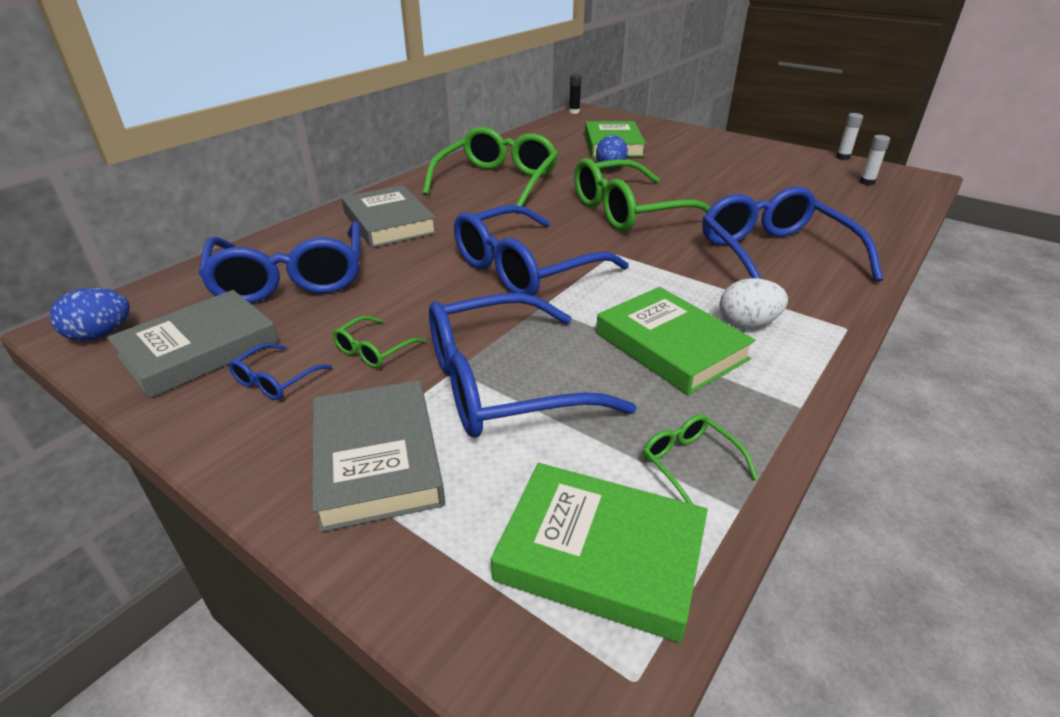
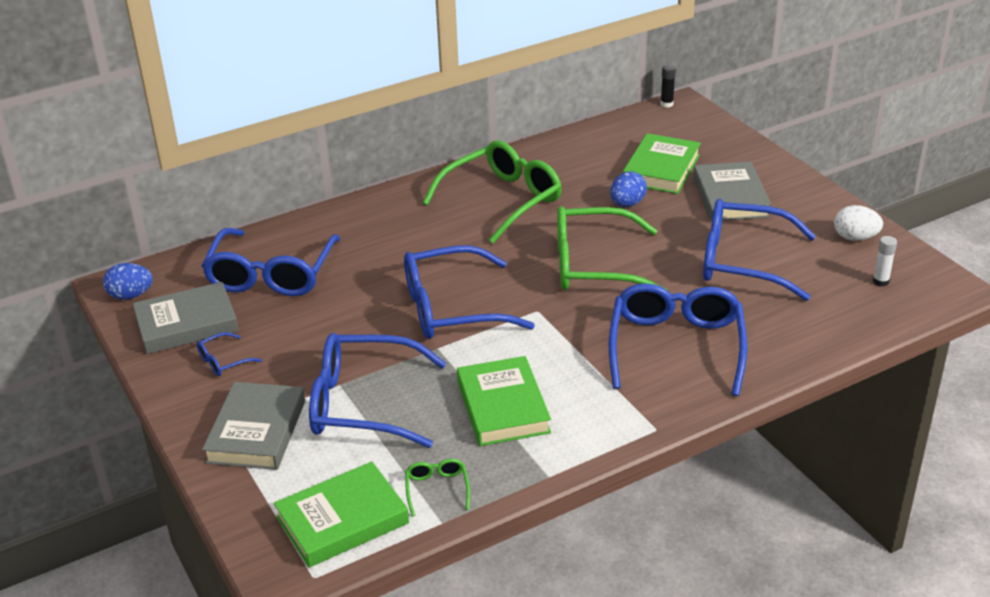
camera: 25 degrees right, 0 degrees up
green glasses [333,316,426,368] -> none
grey book [342,185,437,248] -> grey book moved to [693,161,771,222]
green book [491,463,708,643] -> green book turned 75 degrees counterclockwise [274,461,409,568]
white egg [720,278,788,329] -> white egg moved to [834,205,883,241]
white glue stick [836,113,863,160] -> none
none -> blue glasses [703,199,816,301]

